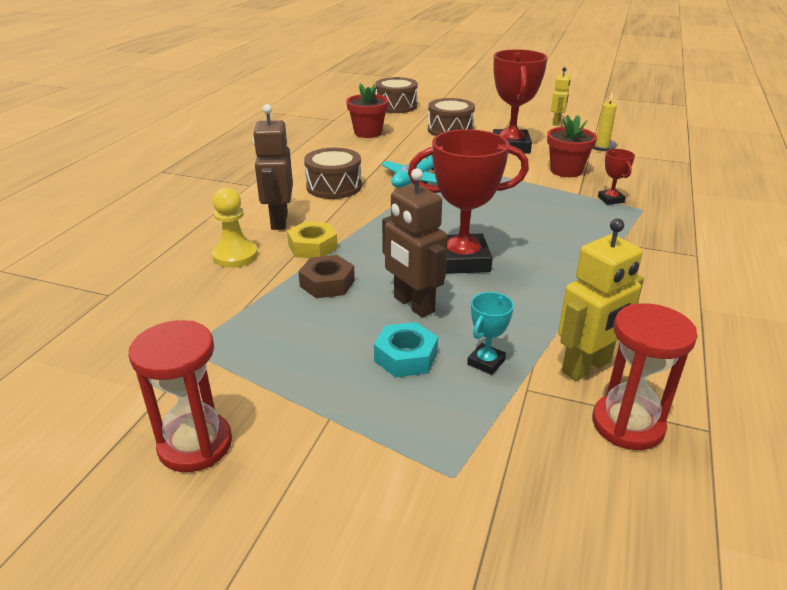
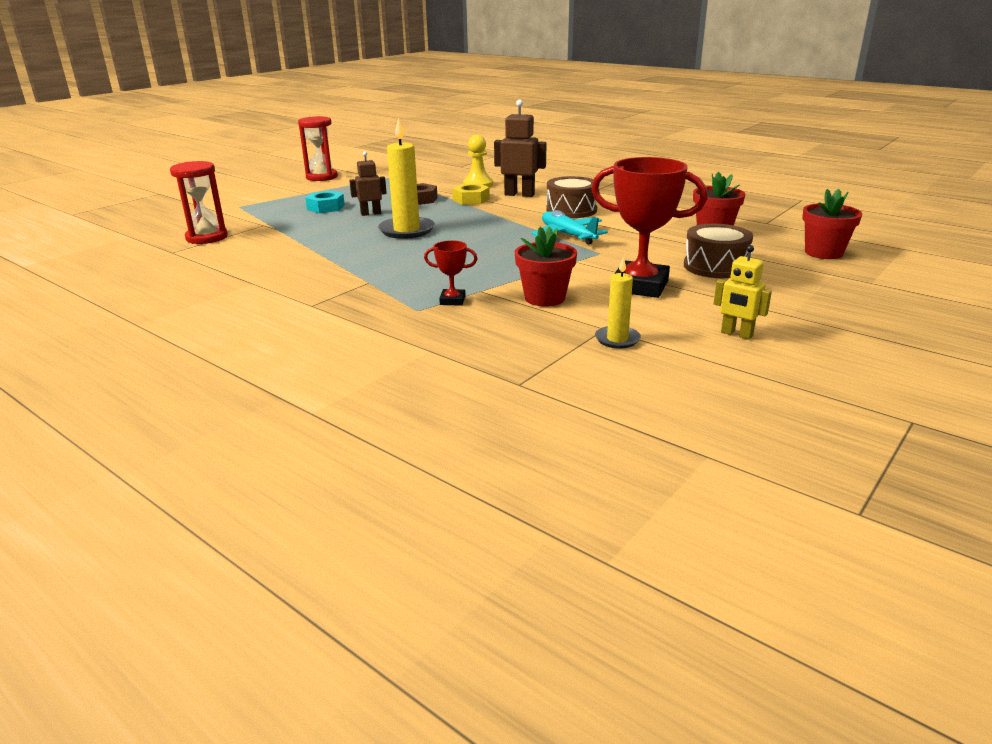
camera: 110 degrees right, 5 degrees down
brown drum [375,77,418,113] -> red flower pot [802,189,863,259]
brown robot [382,168,448,317] -> brown robot [349,151,387,216], size x0.63
red trophy [408,129,529,274] -> yellow candle [378,118,435,239]
turquoise trophy [467,292,514,375] -> none
yellow robot [558,218,644,381] -> none

